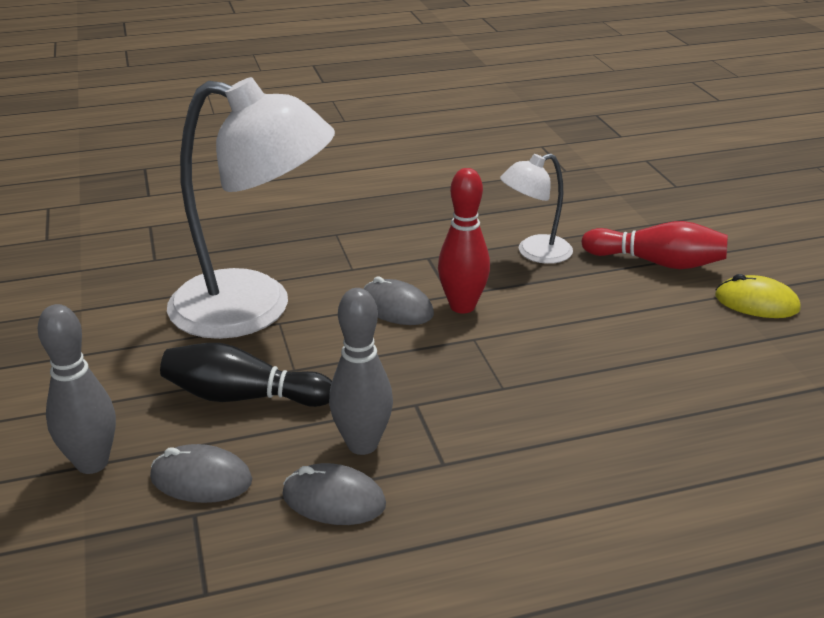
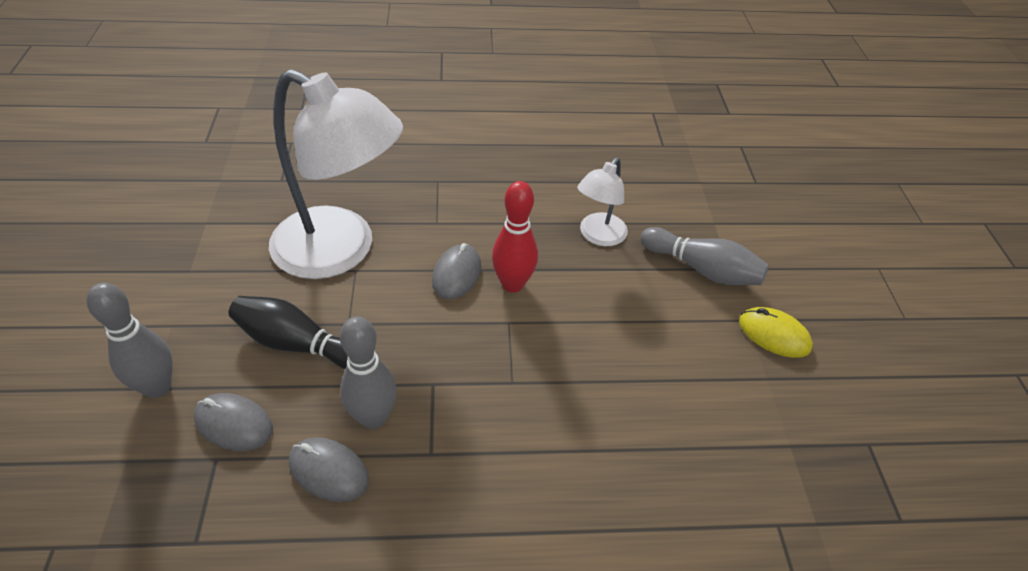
camera: 10 degrees right, 15 degrees up
grey mouse [364,276,434,325] -> grey mouse turned 60 degrees clockwise [432,243,481,299]
white lamp [500,154,573,264] -> white lamp turned 45 degrees counterclockwise [577,158,628,246]
red bowling pin [581,221,728,269] -> grey bowling pin [640,227,769,285]

